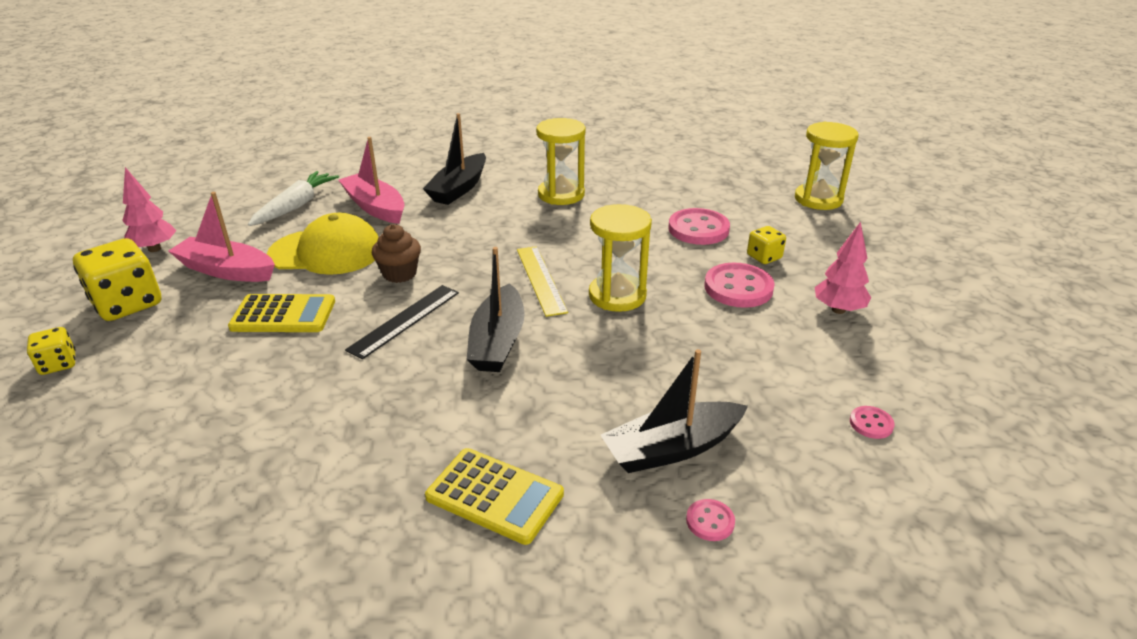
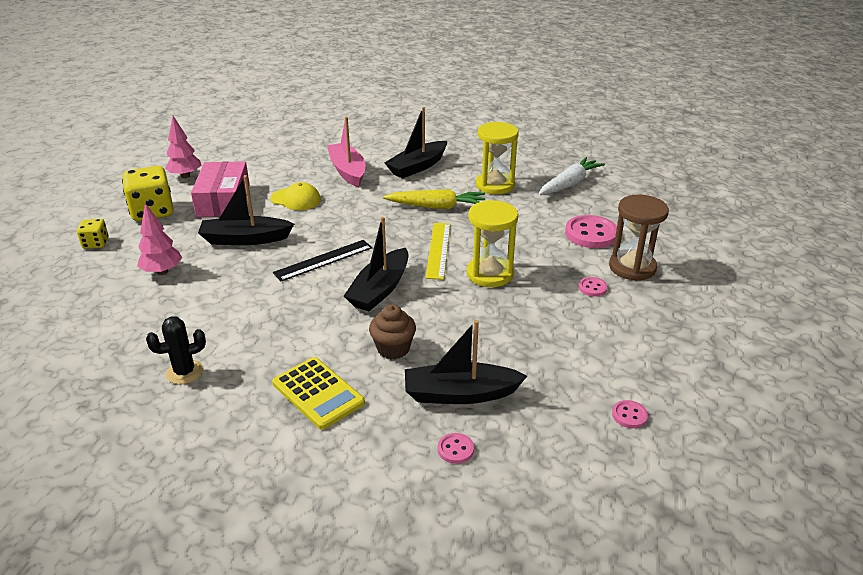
camera: 20 degrees right, 0 degrees up
pink boat [168,192,275,282] -> pink box [191,161,250,217]
yellow calculator [228,294,335,332] -> black boat [198,175,294,245]
white carrot [248,171,339,226] -> white carrot moved to [538,157,605,195]
yellow cap [267,213,379,275] -> yellow cap [270,182,321,210], size x0.61
brown cupcake [371,224,421,283] -> brown cupcake moved to [369,304,416,359]
pink button [704,263,775,308] -> pink button [579,277,607,297], size x0.49
yellow dice [747,226,786,264] -> brown hourglass [609,195,669,281]
yellow hourglass [795,122,858,210] -> none
pink tree [815,222,871,314] -> pink tree moved to [137,203,182,275]
none -> black cactus [146,316,206,384]
none -> yellow carrot [383,189,485,209]

